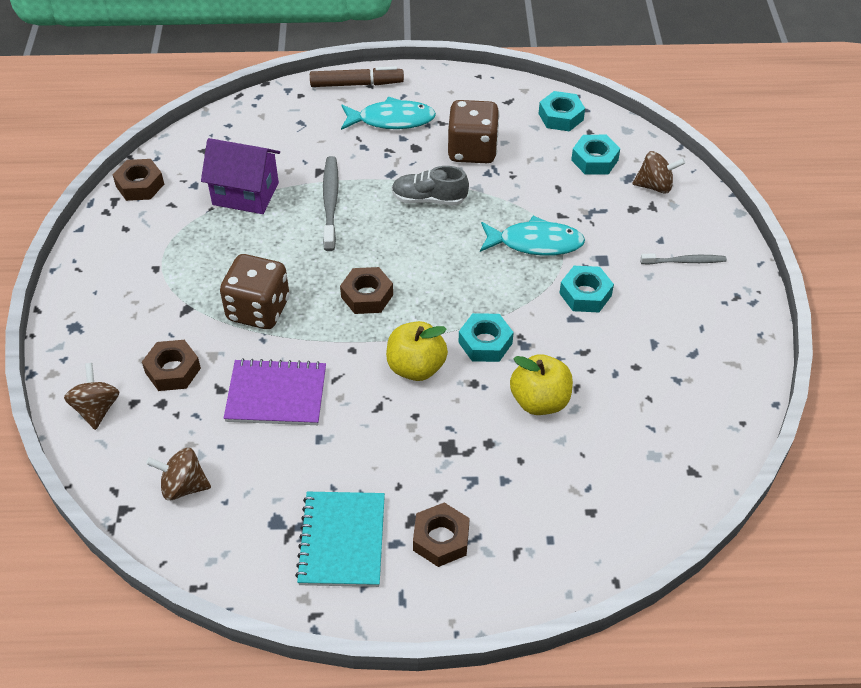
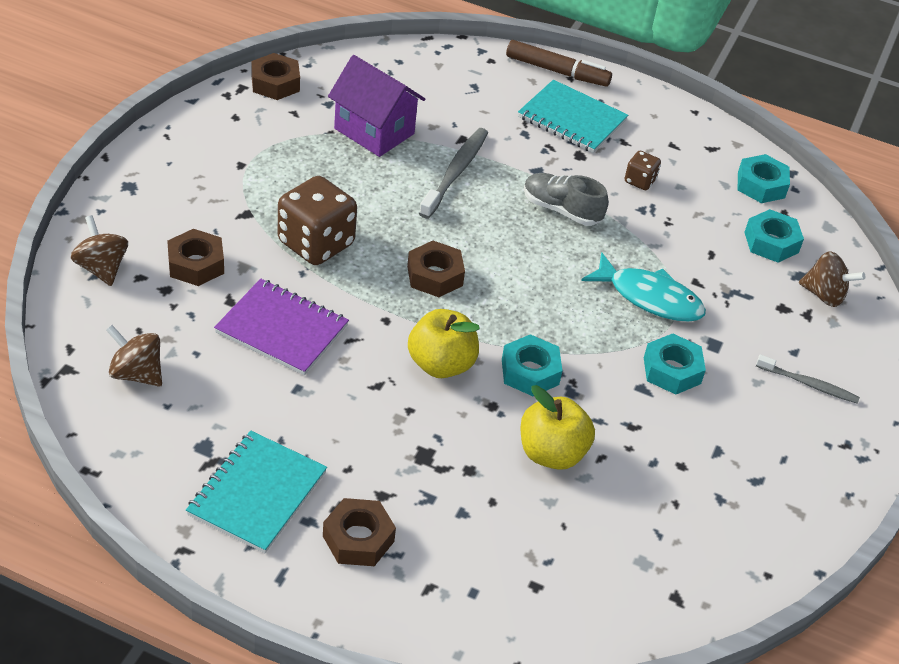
camera: 20 degrees right, 5 degrees down
brown spinning top [64,363,119,430] -> brown spinning top turned 45 degrees counterclockwise [71,215,128,286]
turquoise fish [341,97,436,130] -> turquoise notebook [518,80,628,153]
brown dice [448,100,500,163] -> brown dice [625,151,661,190], size x0.49

